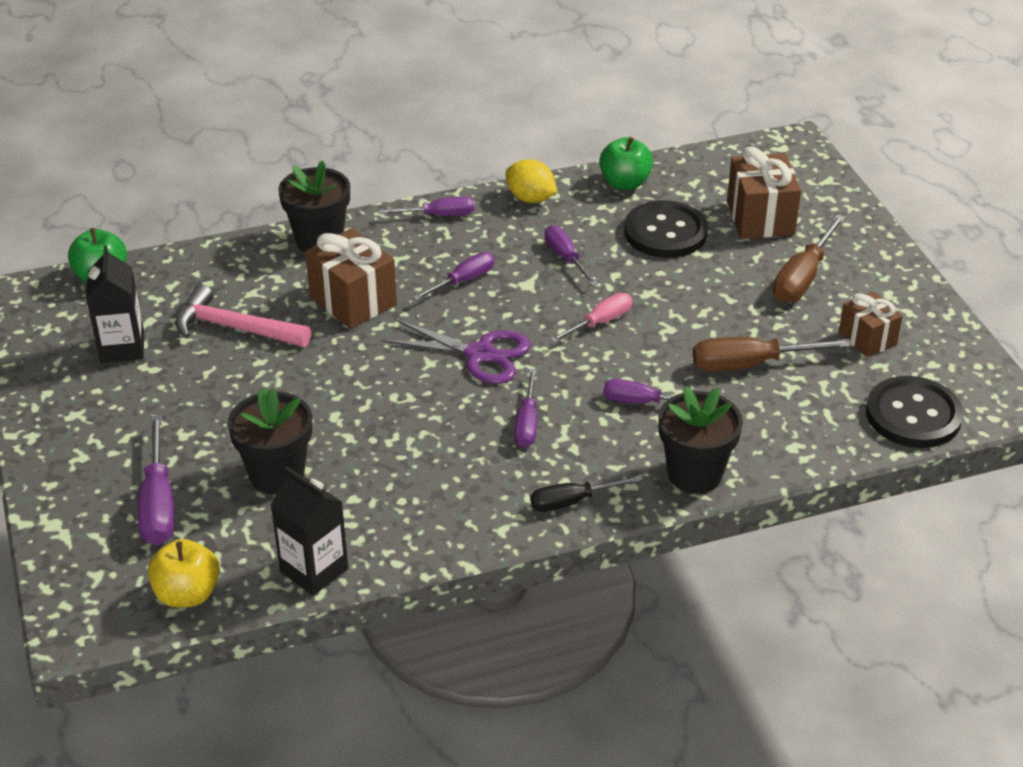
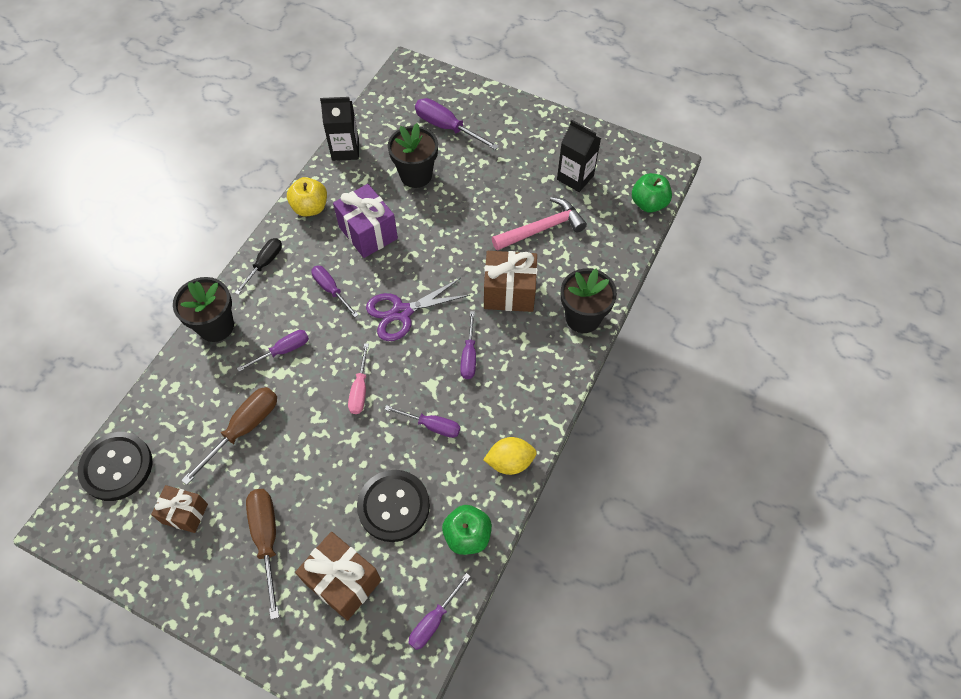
camera: 135 degrees right, 20 degrees up
yellow apple [148,539,220,608] -> yellow apple moved to [287,177,327,217]
purple screwdriver [379,196,474,216] -> purple screwdriver moved to [408,573,471,650]
none -> purple gift [333,184,398,258]

